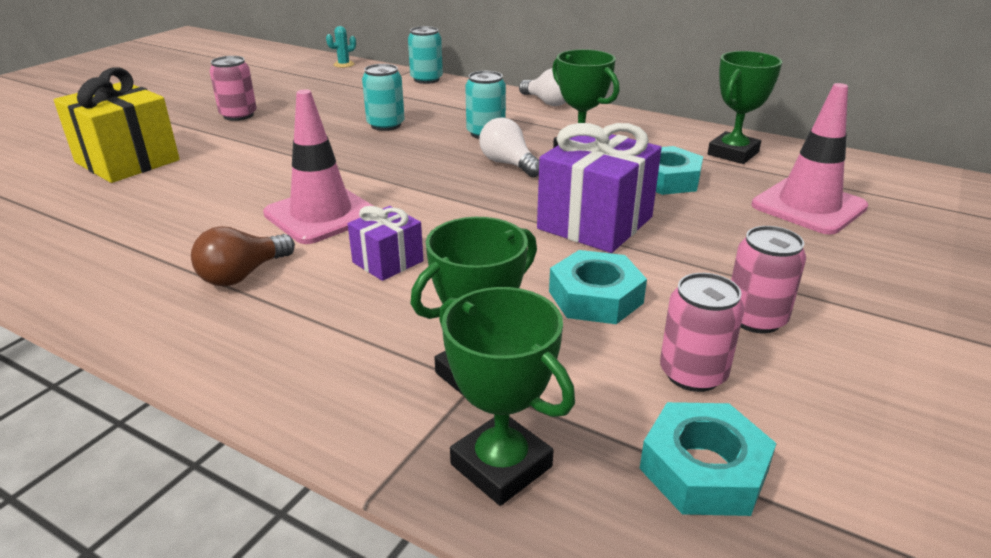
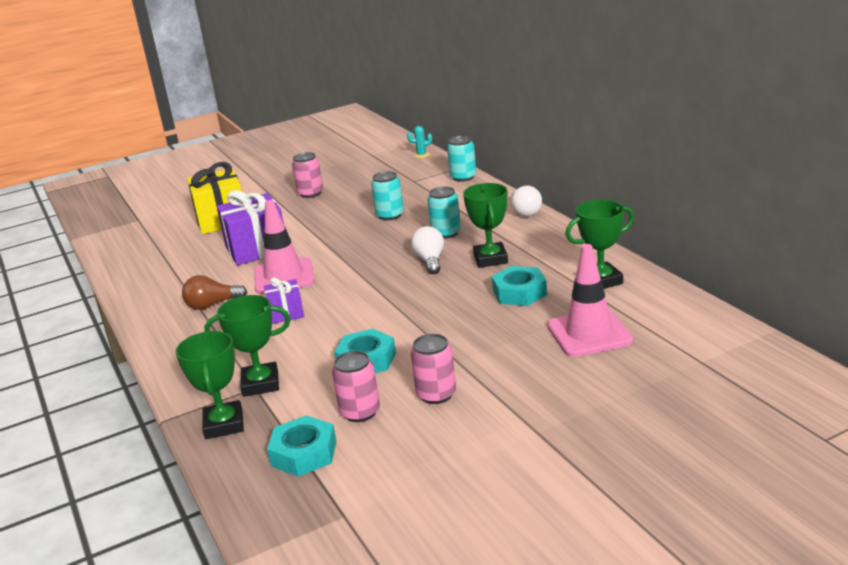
camera: 35 degrees right, 5 degrees down
purple gift [537,123,661,253] -> purple gift moved to [217,190,284,265]

